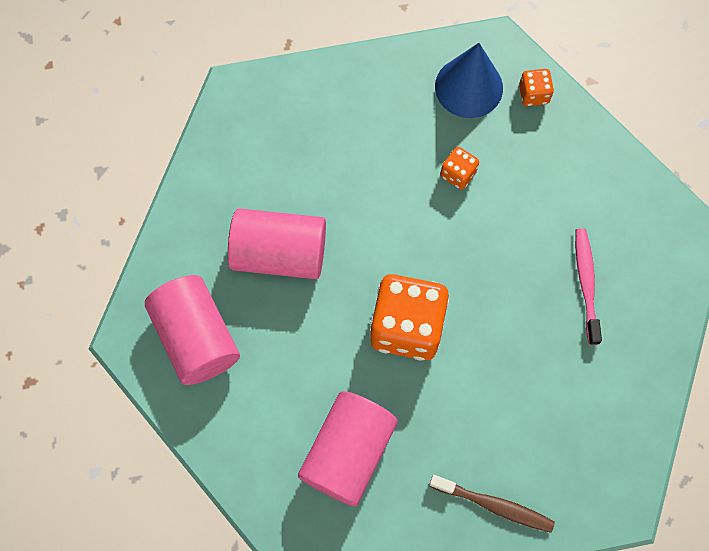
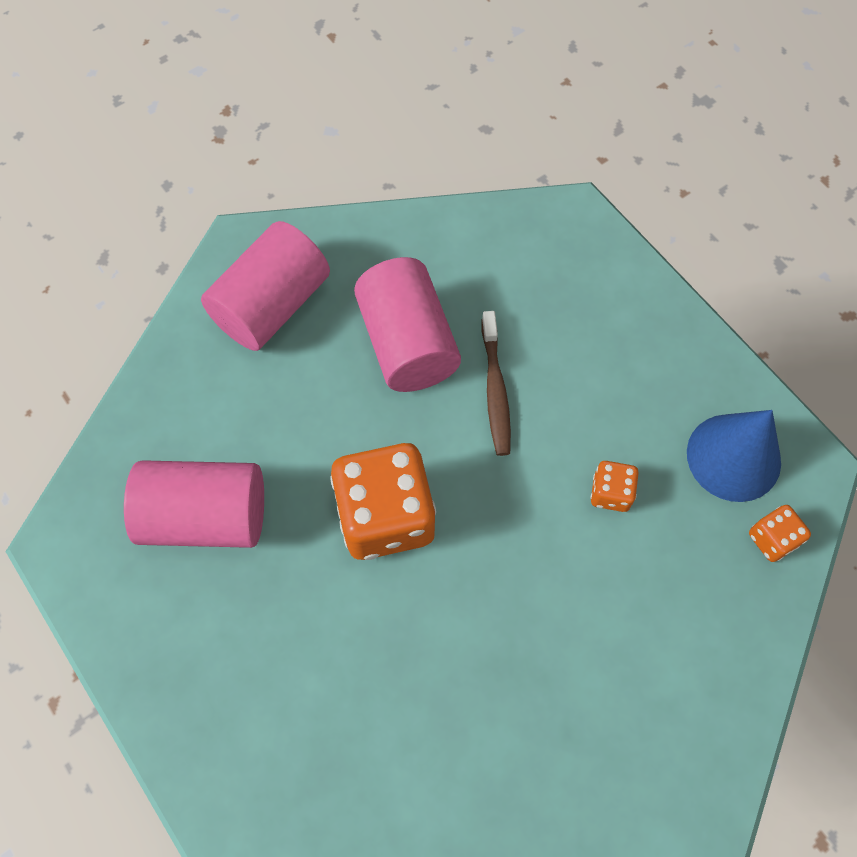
camera: 65 degrees right, 5 degrees down
brown toothbrush [429,475,555,533] -> brown toothbrush moved to [482,311,511,456]
pink toothbrush [575,228,602,345] -> none

